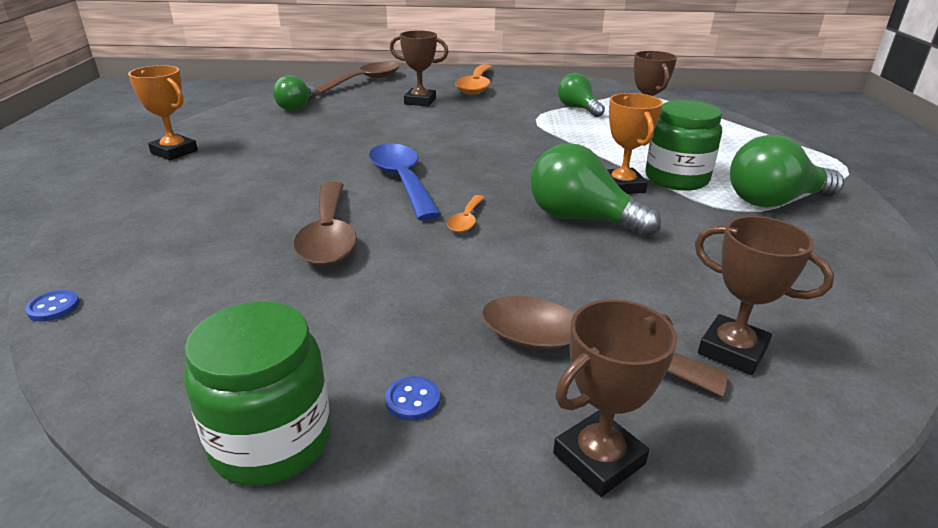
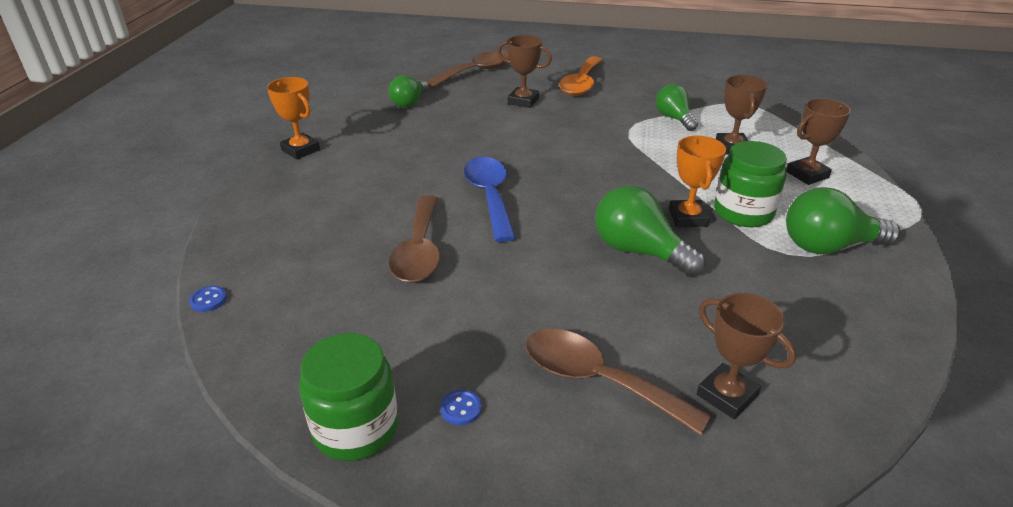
camera: 10 degrees right, 5 degrees up
orange spoon [447,195,485,233] -> none
brown trophy [553,299,677,497] -> brown trophy moved to [786,98,851,185]

